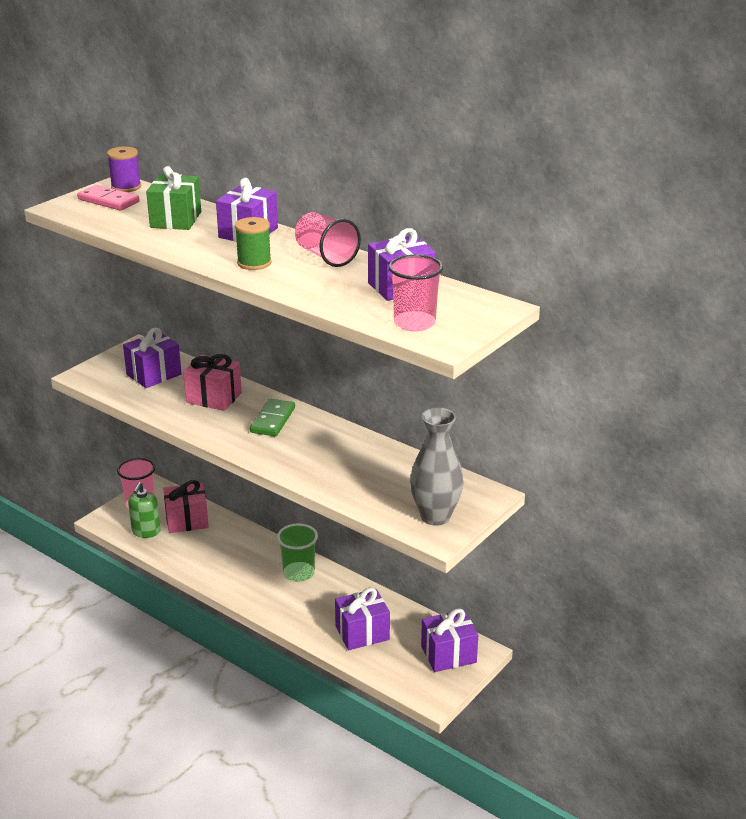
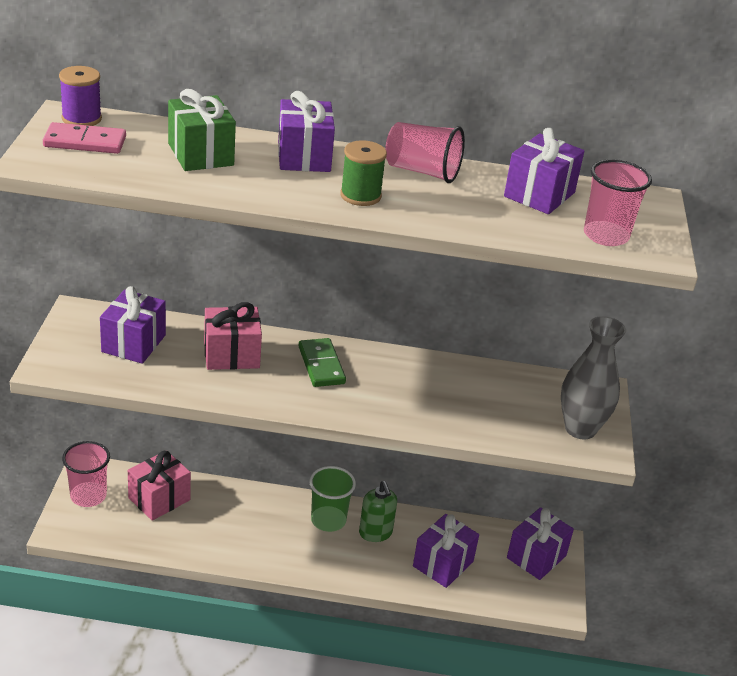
camera: 35 degrees left, 5 degrees up
green soap dispenser [128,482,160,538] -> green soap dispenser moved to [359,481,397,542]

